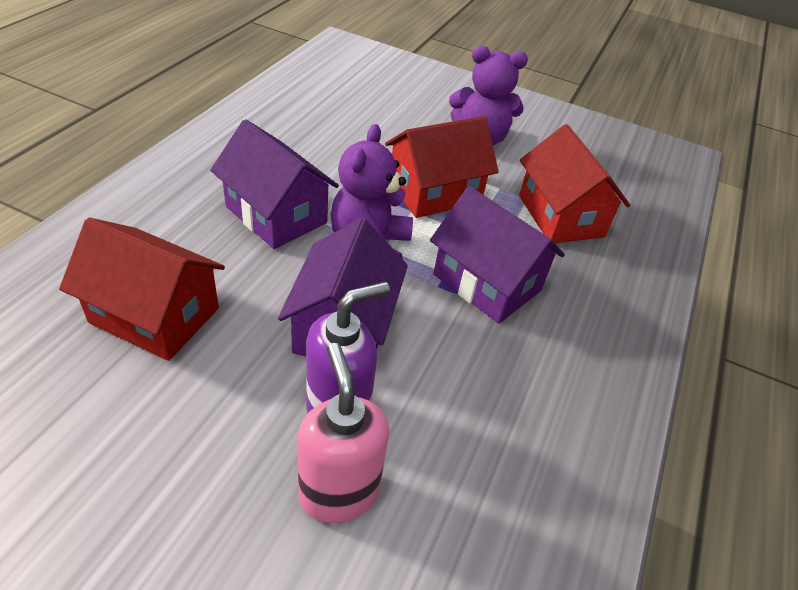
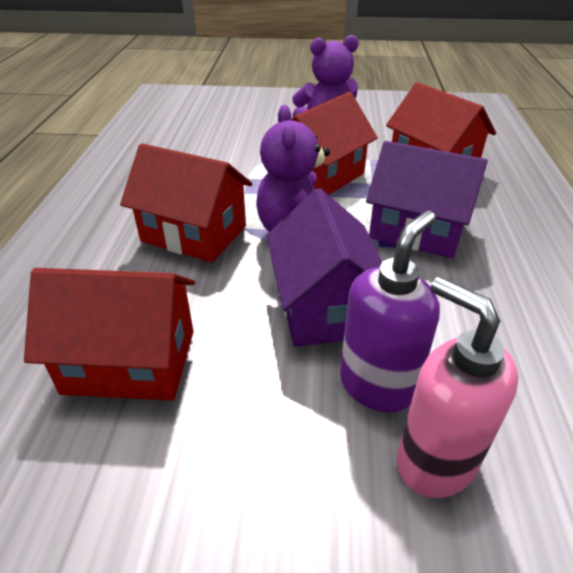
camera: 15 degrees left, 5 degrees down
purple house [210,119,339,249] -> red house [120,143,252,263]

